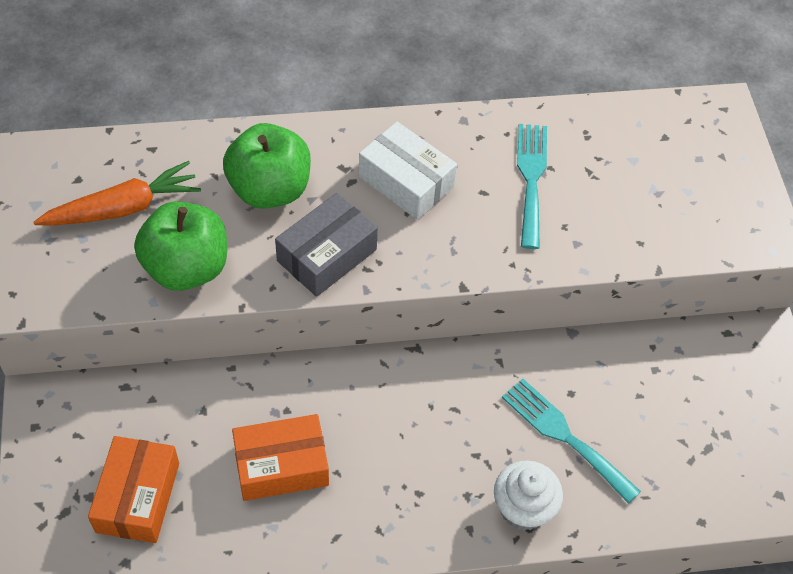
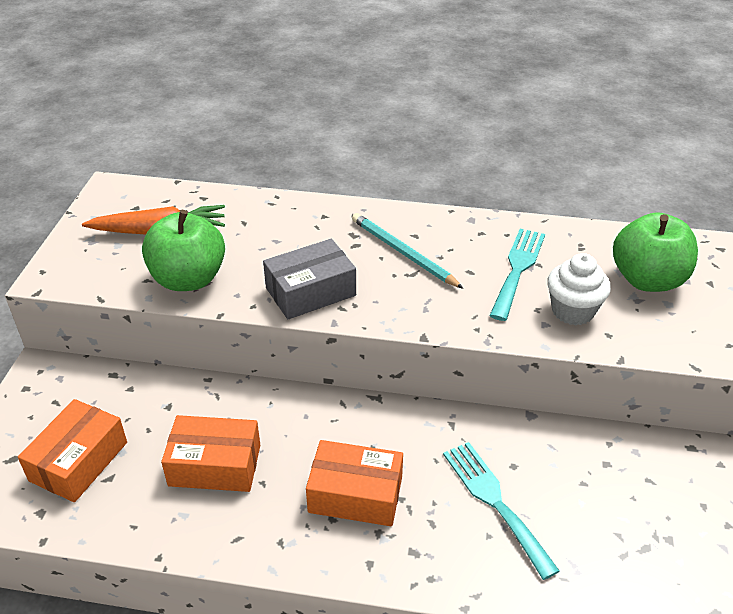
camera: 20 degrees right, 15 degrees down
green apple [223,123,311,209] -> green apple moved to [613,212,698,292]
white box [359,122,457,220] -> turquoise pencil [352,213,463,289]
white cupcake [494,460,563,531] -> white cupcake moved to [547,253,611,325]
none -> orange box [306,440,403,526]

